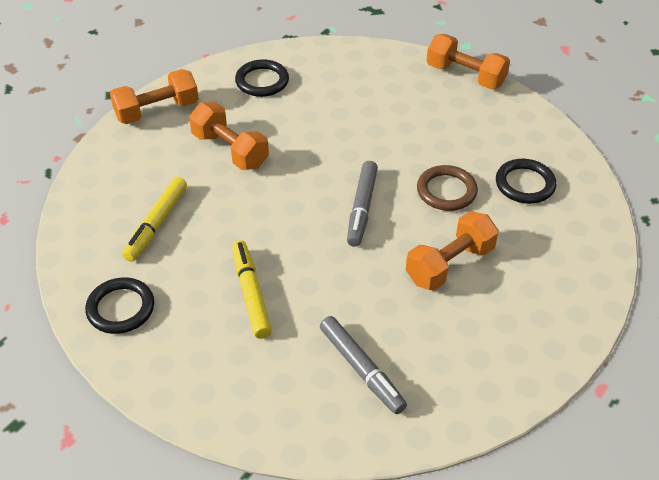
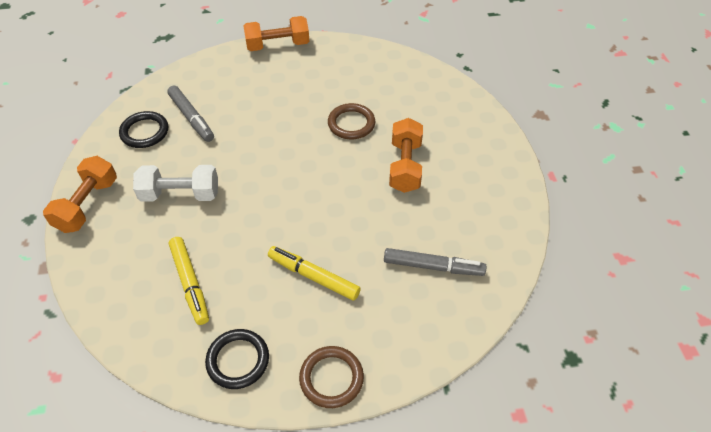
camera: 45 degrees left, 5 degrees up
orange dumbbell [189,102,269,170] -> white dumbbell [133,165,218,202]
grey marker [347,161,378,247] -> grey marker moved to [167,85,214,142]
black ring [496,159,556,204] -> none
none -> brown ring [299,346,364,408]

